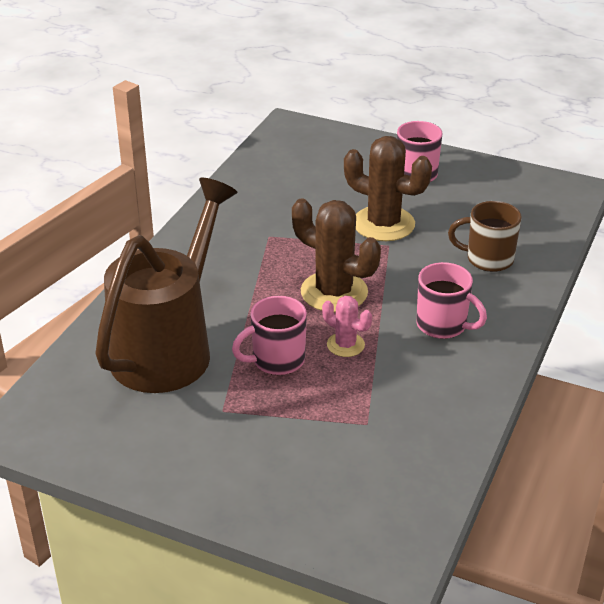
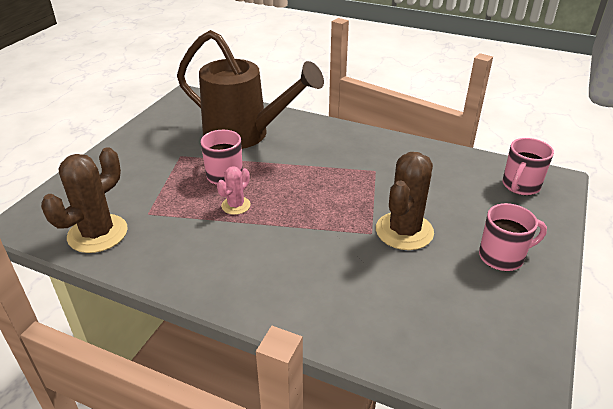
camera: 90 degrees right, 0 degrees up
brown cactus [292,198,381,313] -> brown cactus moved to [41,147,128,253]
pink mug [416,262,487,339] -> pink mug moved to [502,138,554,195]
brown mug [448,201,522,272] -> none

